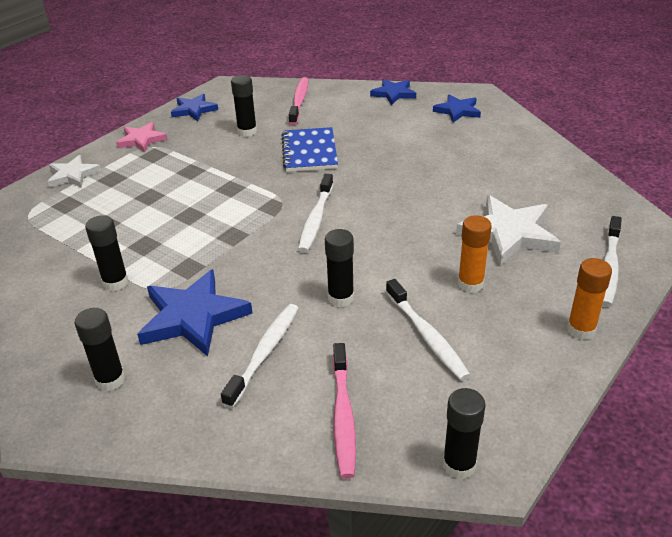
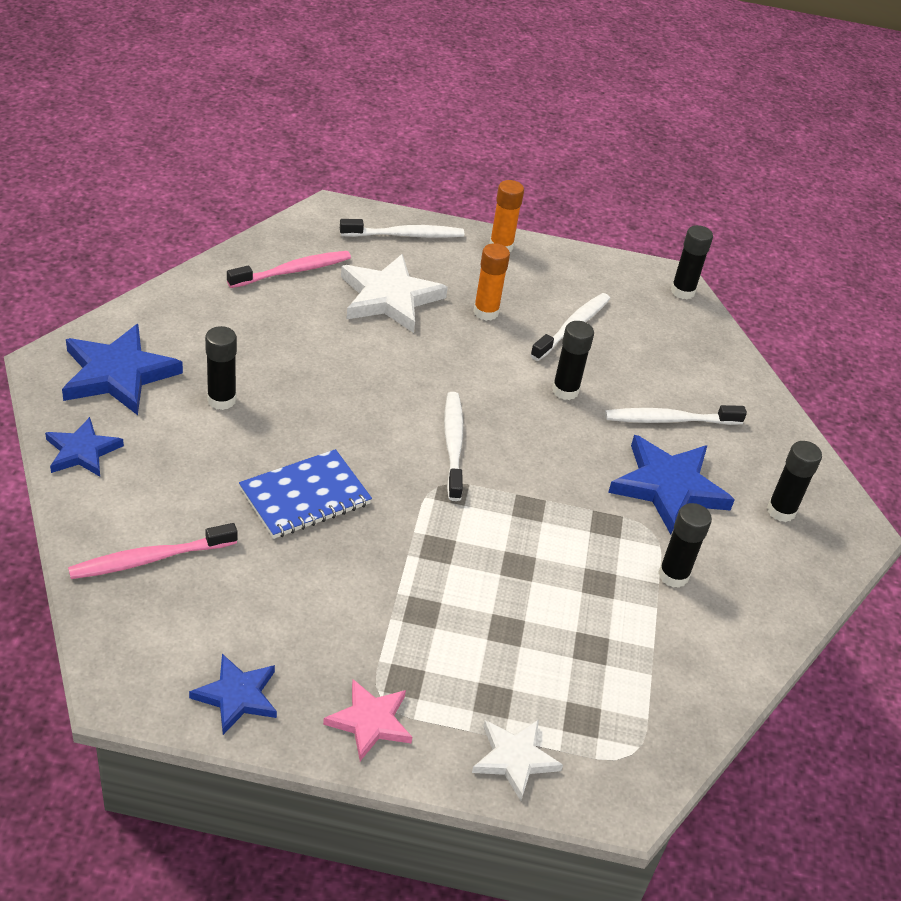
camera: 125 degrees left, 5 degrees up
black glue stick [231,75,257,137] -> black glue stick moved to [205,326,237,410]
white toothbrush [298,174,333,252] -> white toothbrush turned 75 degrees counterclockwise [444,392,464,501]
pink toothbrush [332,343,356,479] -> pink toothbrush moved to [227,251,351,288]
blue star [433,95,481,122] -> blue star [62,324,183,415], size x1.67

